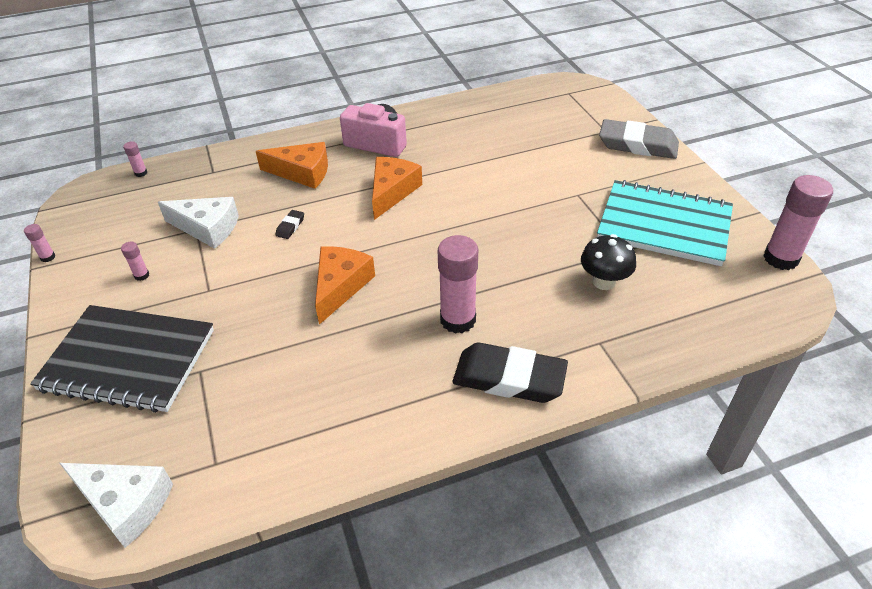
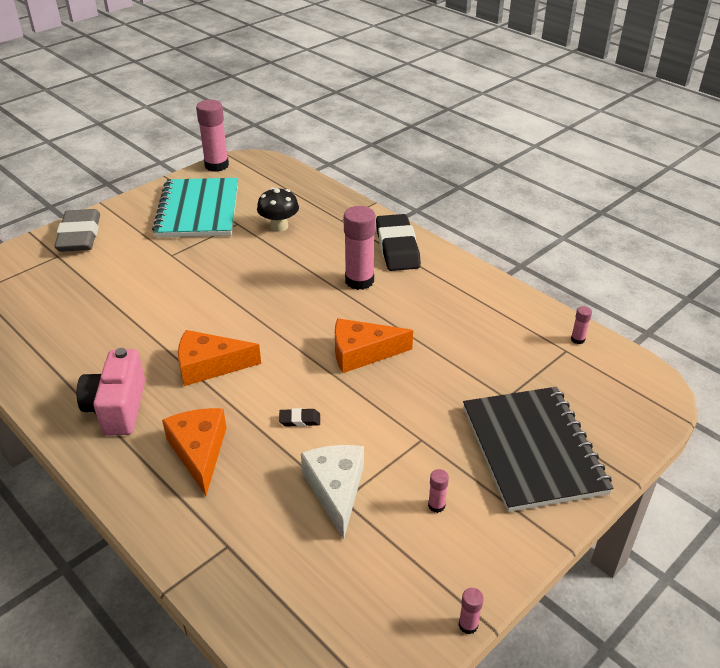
camera: 115 degrees left, 5 degrees down
white cheese [60,463,173,548] -> none
pink glue stick [123,141,147,177] -> pink glue stick moved to [571,306,592,344]

